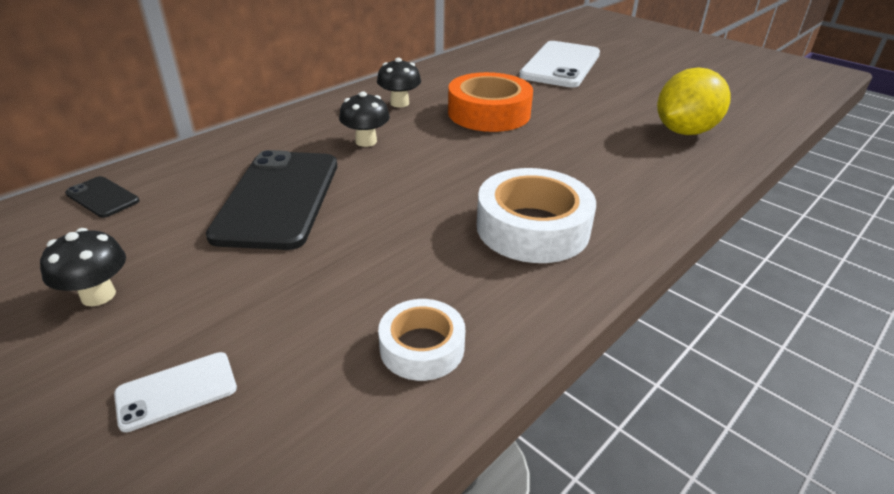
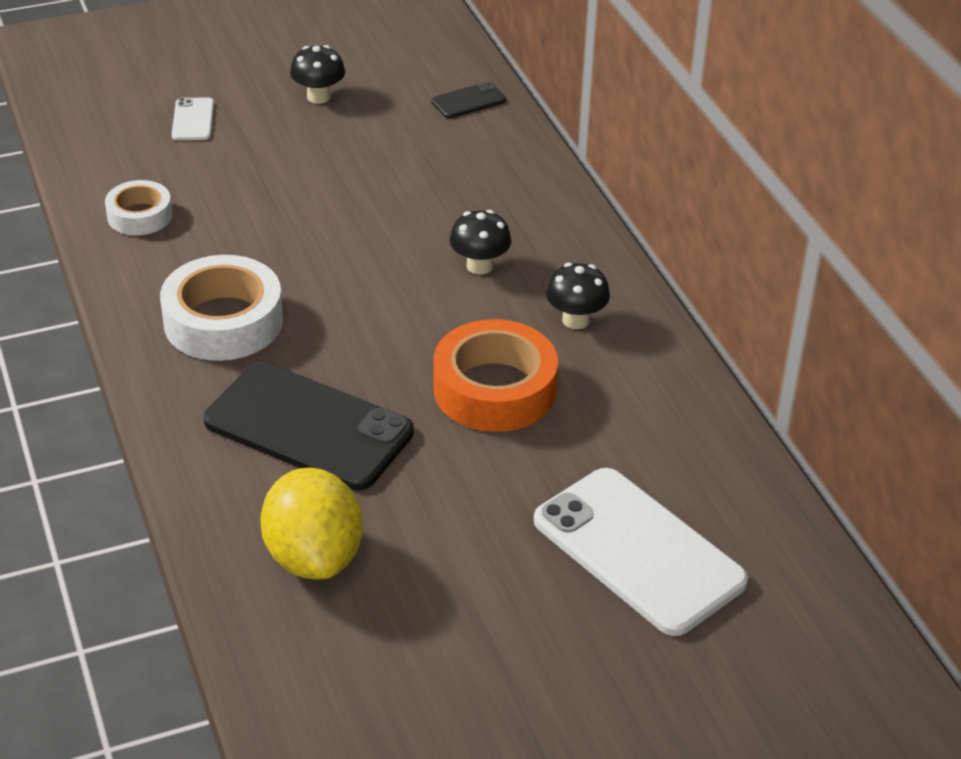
camera: 115 degrees right, 5 degrees up
black phone [206,150,337,250] -> black phone moved to [204,362,414,490]

